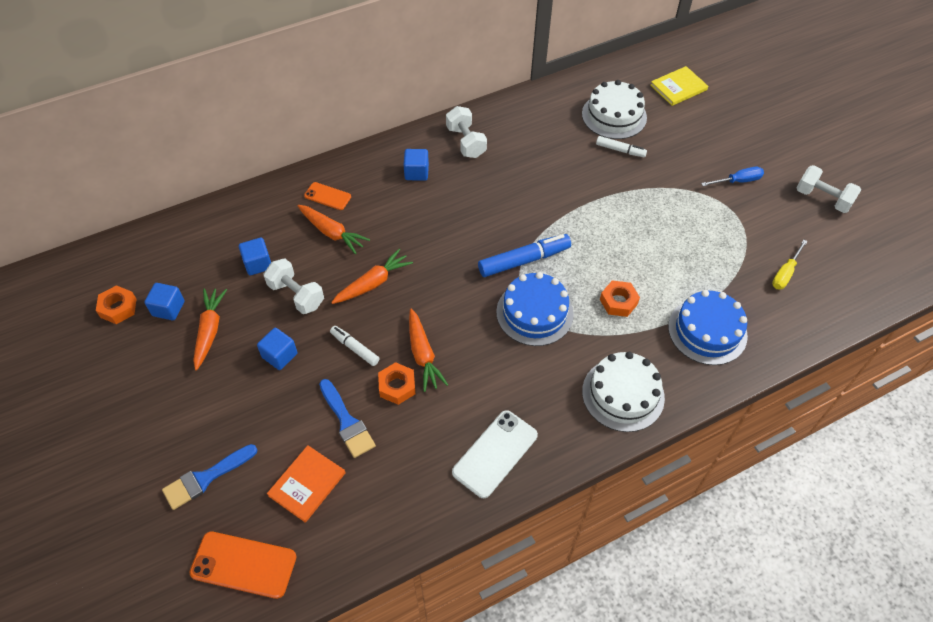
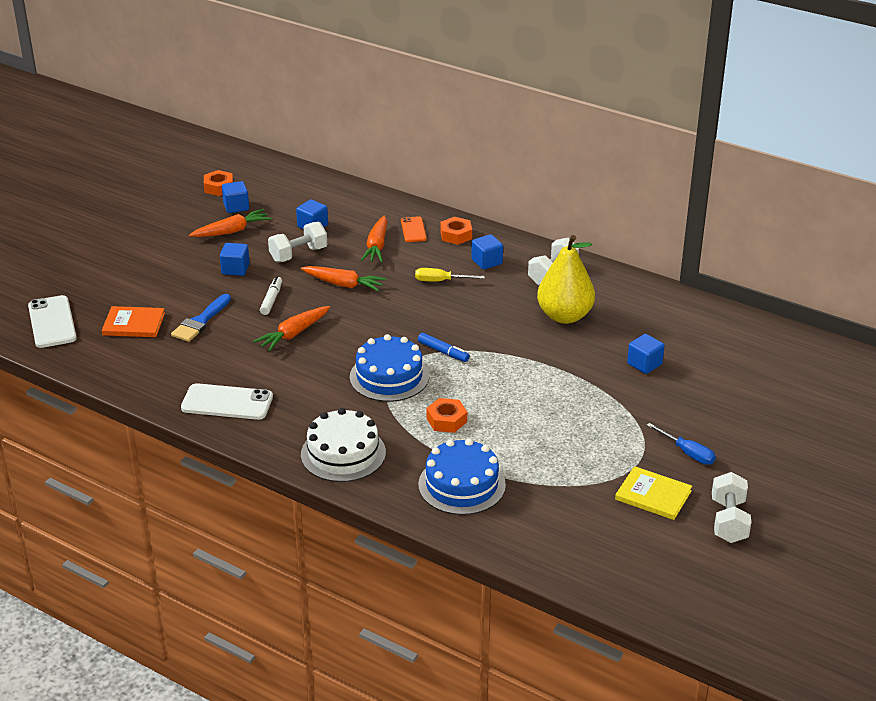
camera: 60 degrees right, 20 degrees down
blue brush [162,444,257,510] -> none
orange phone [189,532,296,599] -> white phone [28,295,77,348]
white dumbbell [264,258,324,314] -> white dumbbell turned 45 degrees clockwise [268,222,327,262]
orange nut [378,362,415,405] -> orange nut moved to [440,217,472,245]
blue marker [478,234,571,277] -> blue marker [418,333,470,362], size x0.58
white cake [582,80,647,139] -> none
white marker [596,136,647,157] -> blue cube [627,334,664,374]
yellow book [650,66,708,106] -> yellow book moved to [615,466,692,520]
yellow screwdriver [772,240,808,290] -> yellow screwdriver moved to [415,268,485,282]
none -> yellow pear [537,235,595,324]

